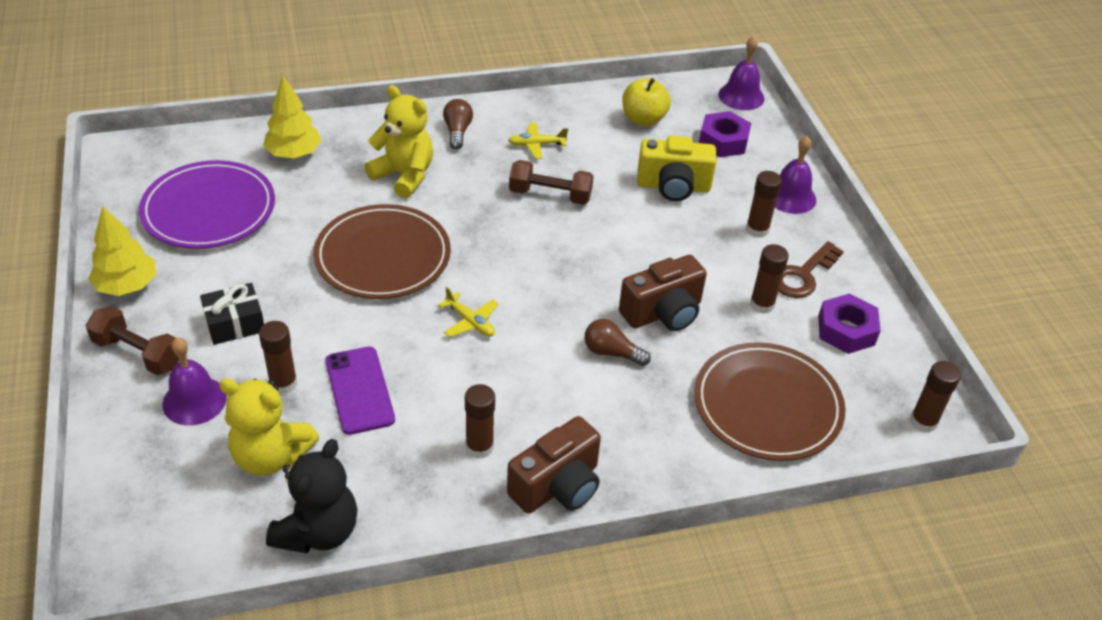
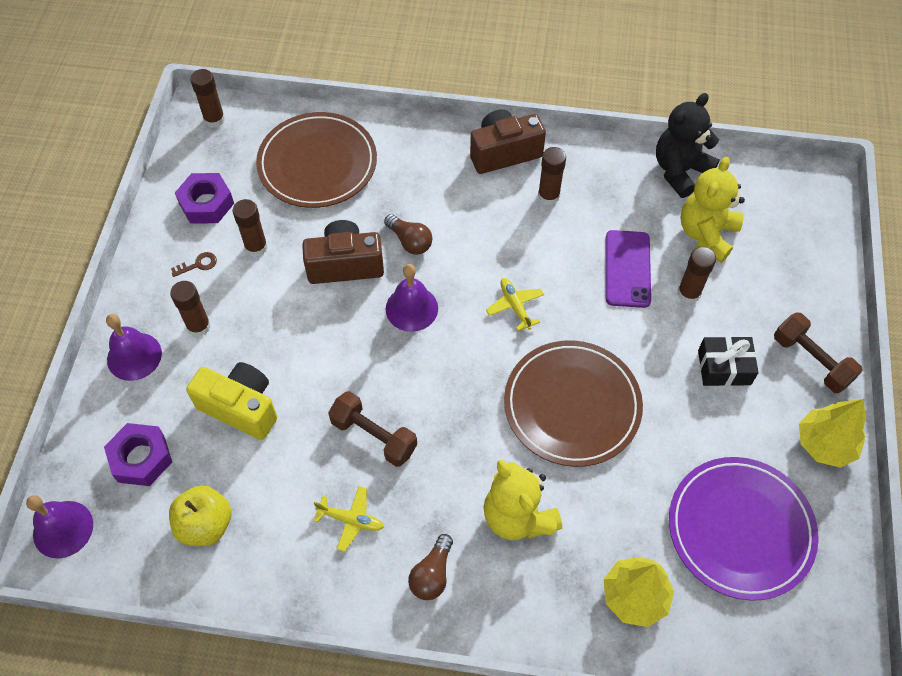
camera: 155 degrees left, 15 degrees up
purple bell [162,337,227,425] -> purple bell moved to [386,264,438,332]
yellow teddy bear [219,378,319,476] -> yellow teddy bear turned 105 degrees counterclockwise [681,157,745,263]
brown key [778,241,844,298] -> brown key [171,252,217,277], size x0.51

